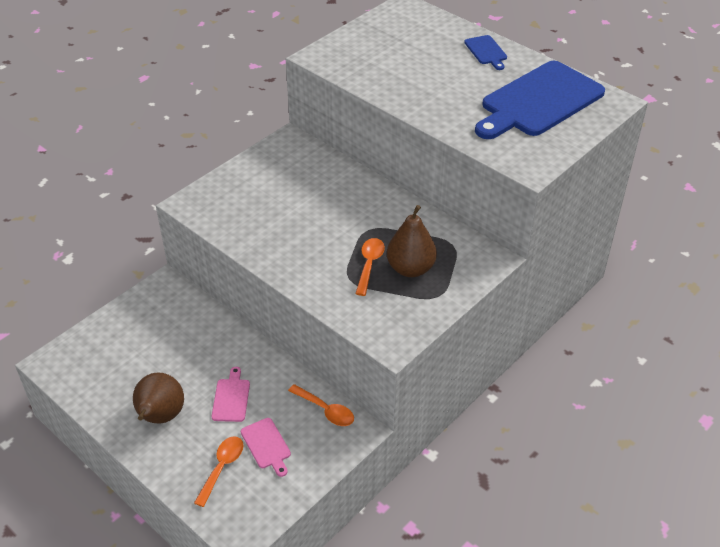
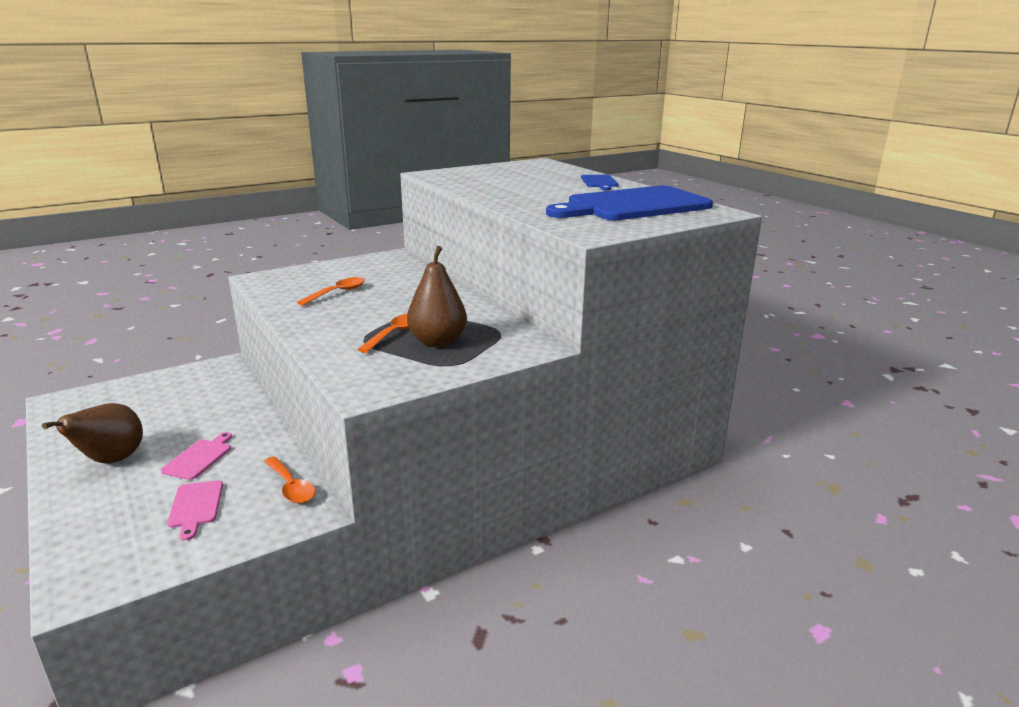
camera: 15 degrees right, 20 degrees down
orange spoon [194,436,243,507] -> orange spoon moved to [297,277,365,306]

